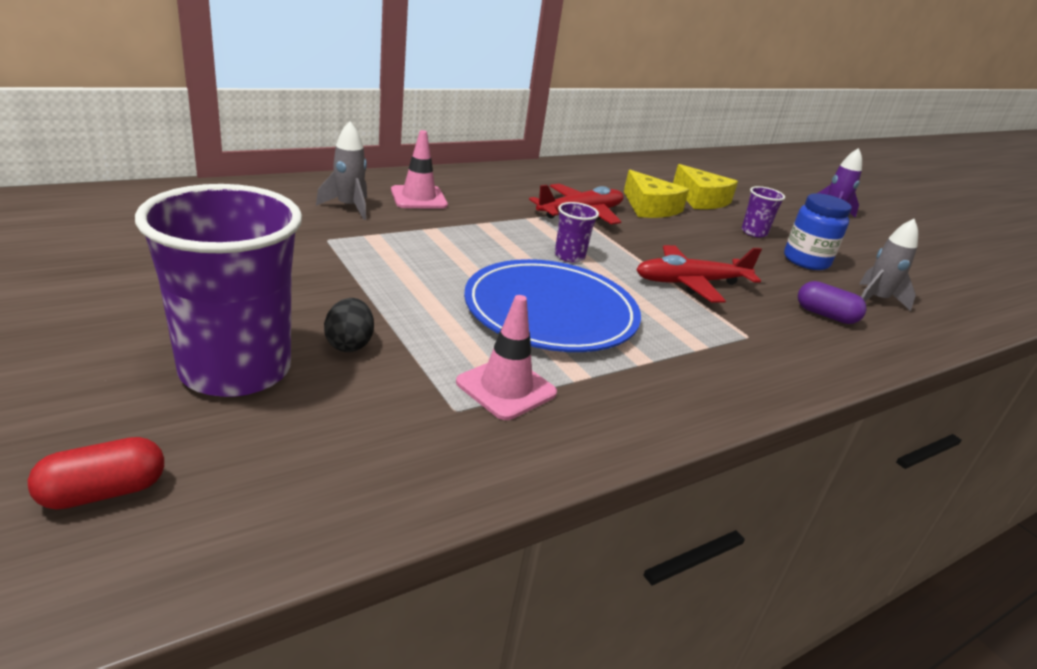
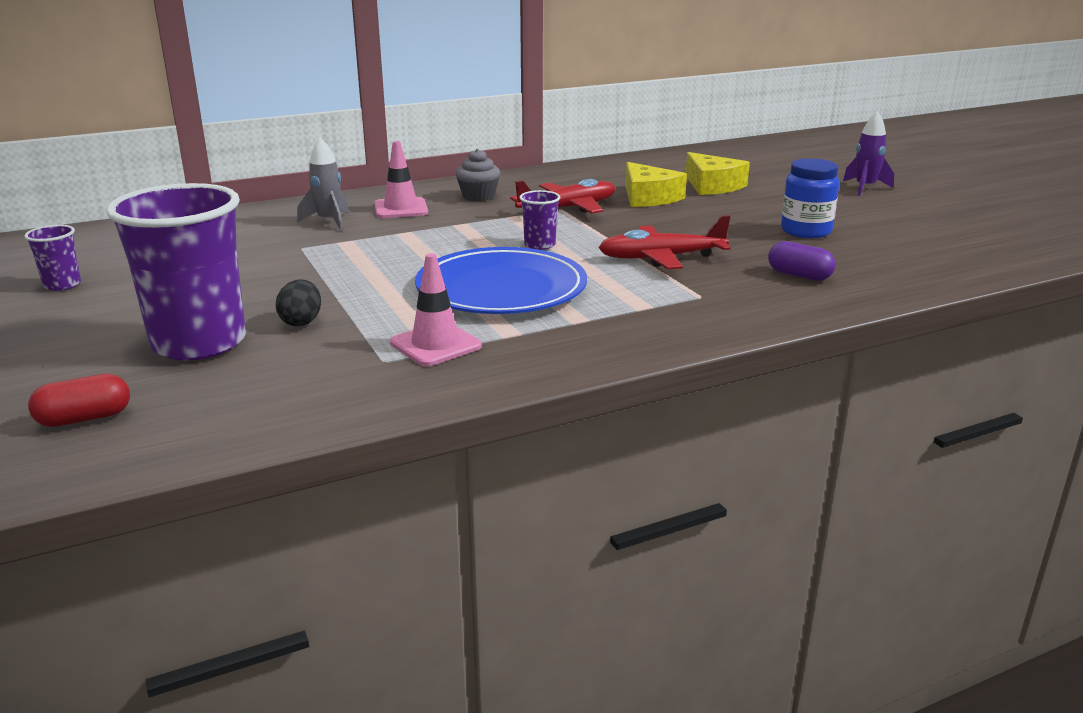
camera: 10 degrees right, 5 degrees down
purple cup [742,186,785,238] -> purple cup moved to [24,225,81,291]
grey rocket [860,219,918,311] -> none
none -> grey cupcake [456,149,500,201]

